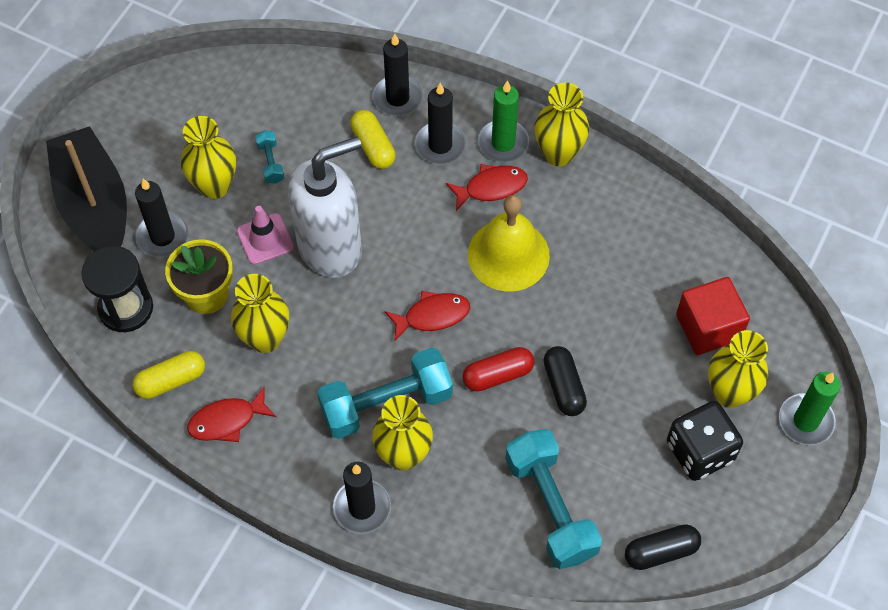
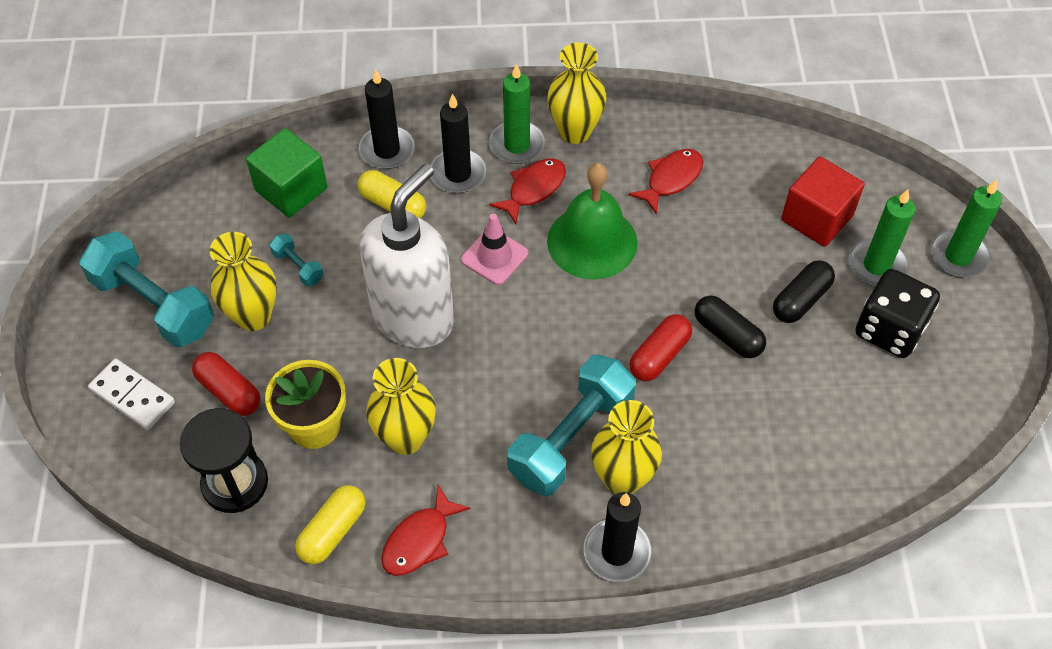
camera: 30 degrees left, 5 degrees down
black boat [46,126,127,251] -> white domino [88,359,175,430]
black candle [135,178,189,257] -> red capsule [192,352,261,416]
pink traffic cone [237,206,294,265] -> pink traffic cone moved to [461,214,528,285]
red fish [385,291,470,342] -> red fish moved to [628,149,703,215]
yellow bell [468,195,550,292] -> green bell [547,163,637,279]
turquoise dumbbell [506,429,602,569] -> turquoise dumbbell moved to [79,231,214,347]
black capsule [625,524,701,570] -> black capsule moved to [773,260,835,323]
yellow vase [708,330,768,408] -> green candle [849,190,915,286]
none -> green cube [246,128,327,217]

